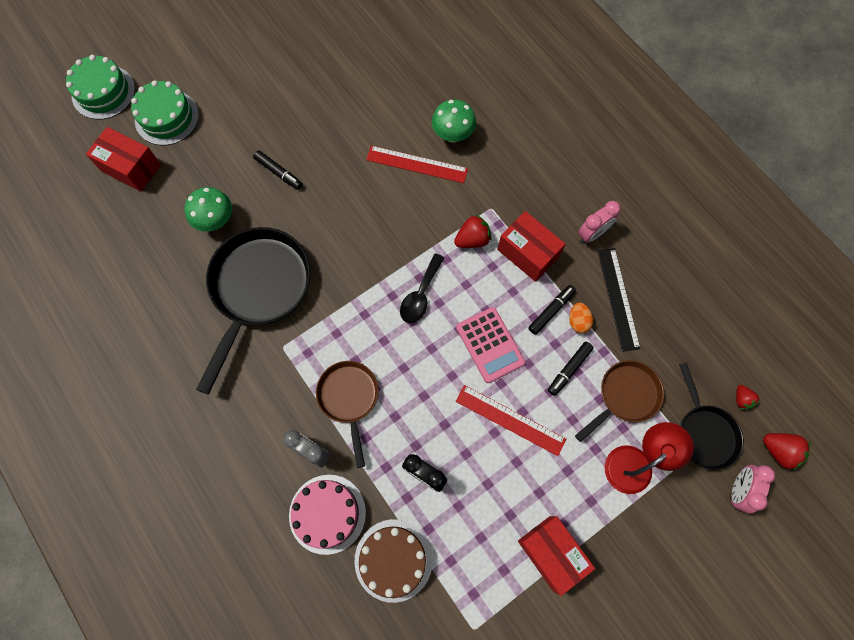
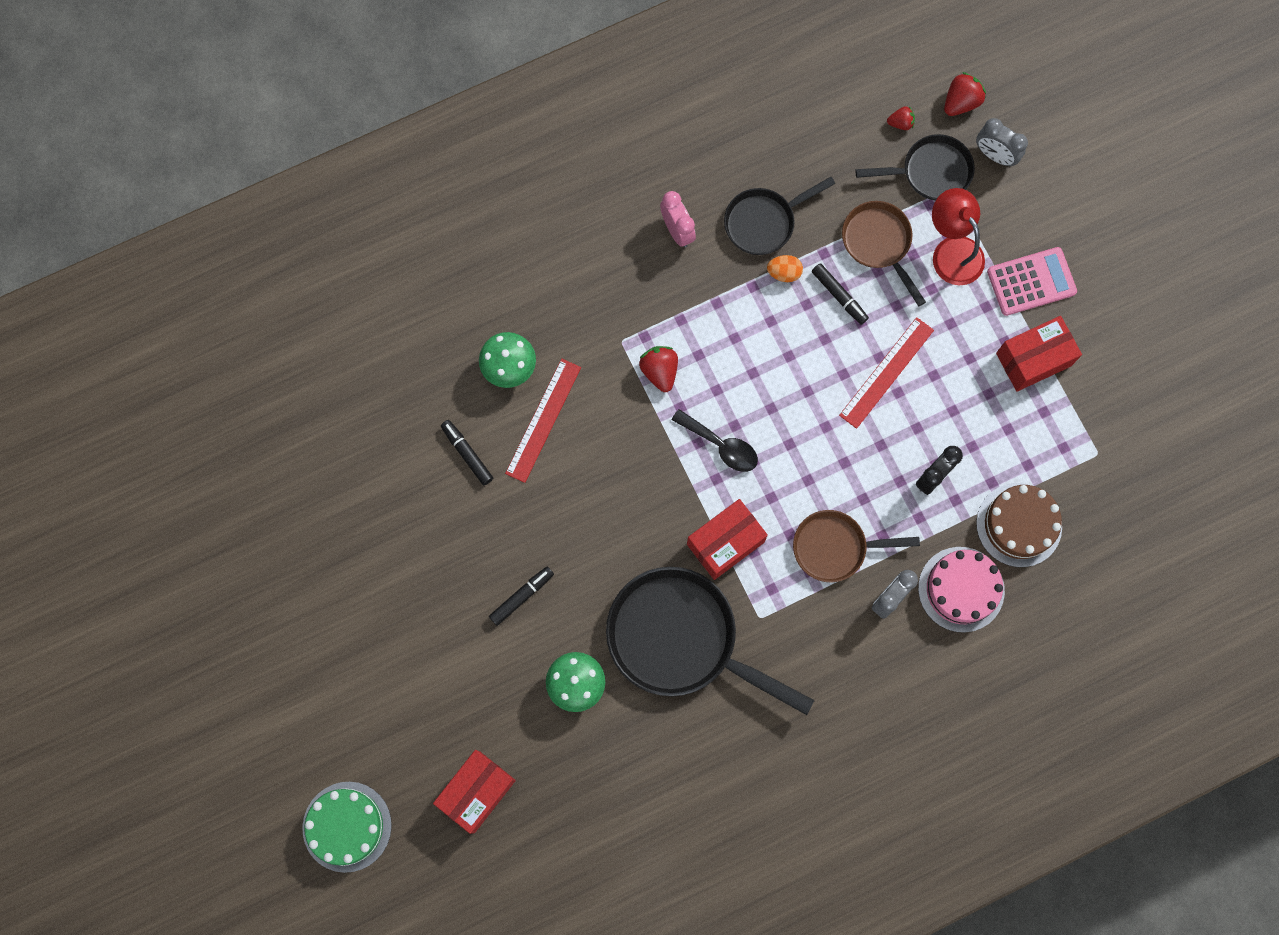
camera: 80 degrees left, 5 degrees up
green cake [131,80,199,145] -> none
pink calculator [456,307,525,383] -> pink calculator moved to [987,247,1077,316]
red box [497,211,565,282] -> red box moved to [687,499,768,580]
black marker [528,285,576,335] -> black marker moved to [441,420,493,485]
black ruler [598,248,641,352] -> black pan [724,177,835,255]
pink clock [731,465,775,513] -> grey clock [976,118,1028,166]

